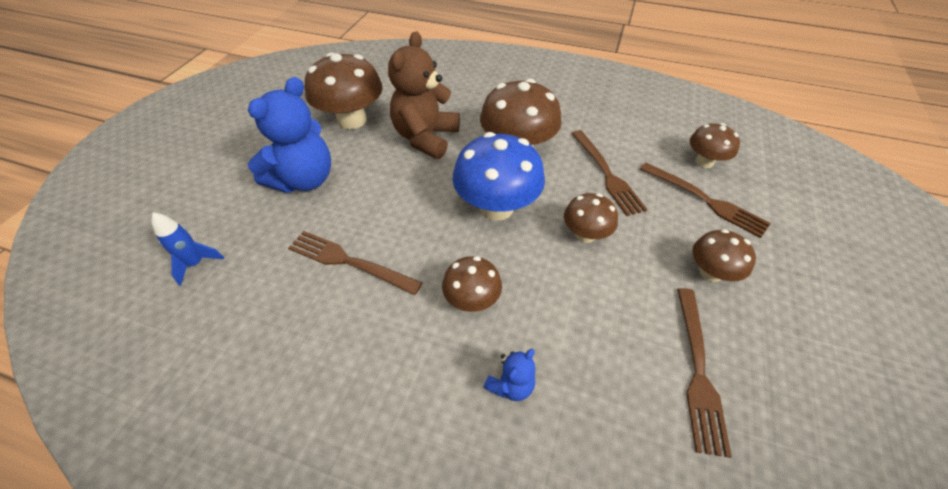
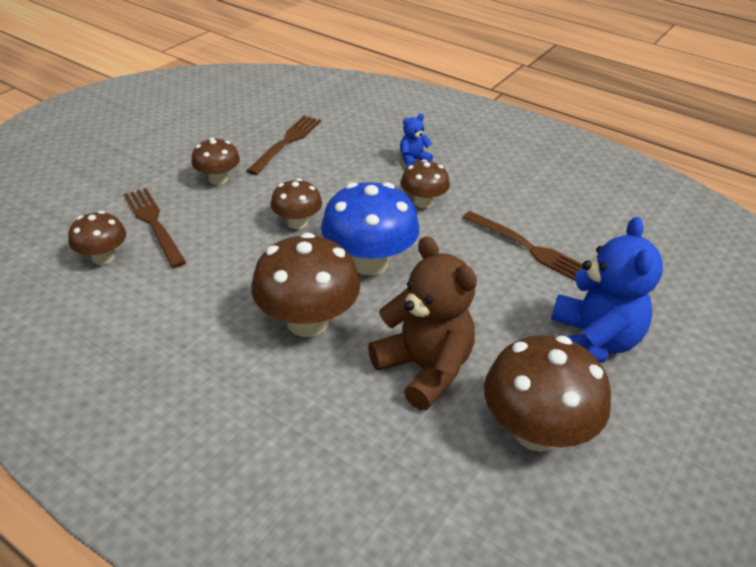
camera: 165 degrees left, 10 degrees down
blue rocket [151,213,224,286] -> none
blue teddy bear [248,77,331,193] -> blue teddy bear turned 135 degrees clockwise [551,217,663,362]
brown teddy bear [388,31,460,159] -> brown teddy bear turned 75 degrees counterclockwise [368,236,477,410]
brown fork [571,130,647,216] -> none

